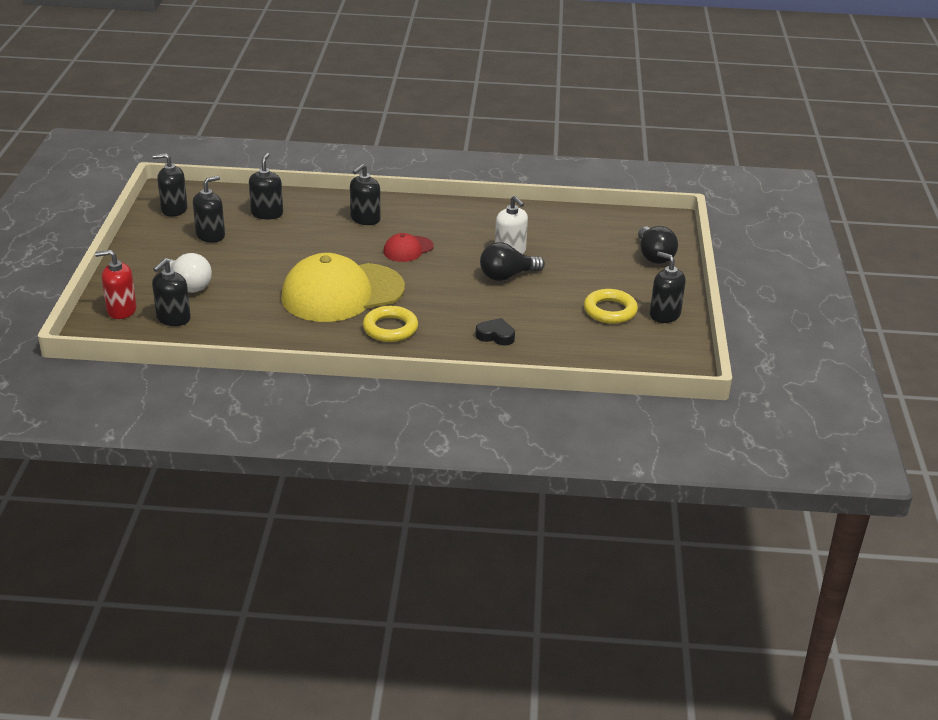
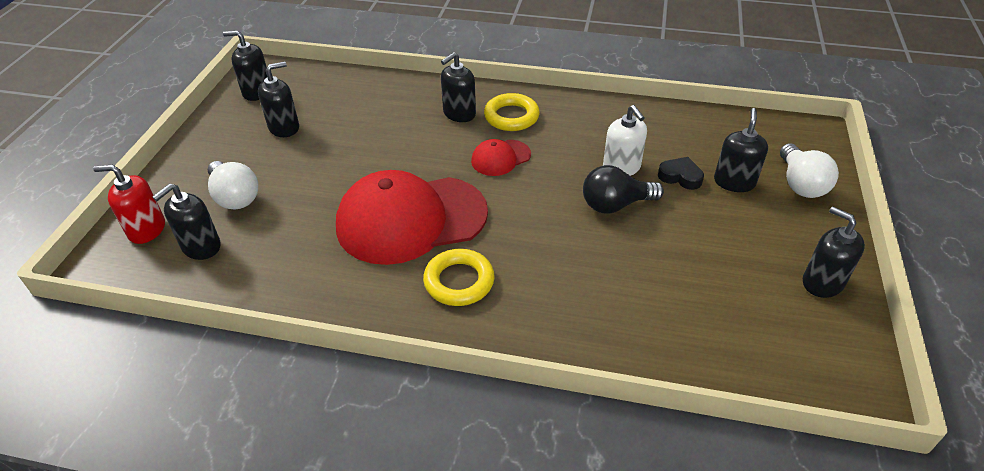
camera: 10 degrees right, 10 degrees up
black soap dispenser [249,153,283,219] -> black soap dispenser moved to [714,108,768,192]
yellow cap [281,253,405,322] -> red cap [336,170,488,265]
black heart [475,318,515,346] -> black heart moved to [658,157,704,190]
yellow ring [584,289,638,324] -> yellow ring moved to [484,93,540,131]
black light bulb [638,226,678,264] -> white light bulb [780,143,839,198]

